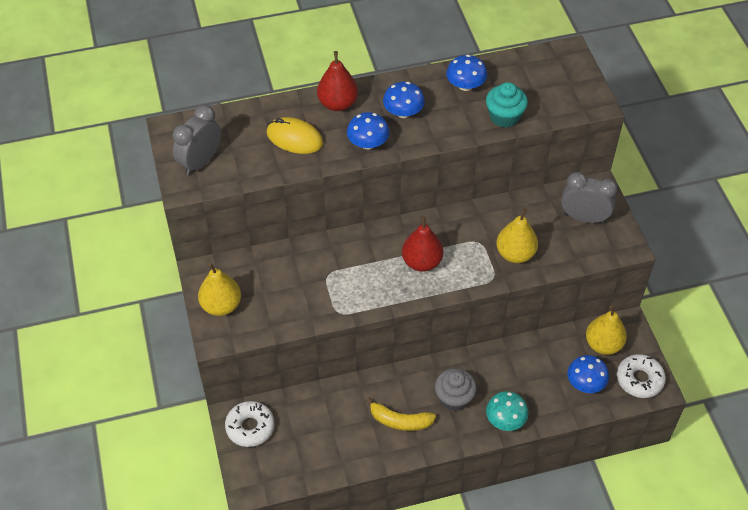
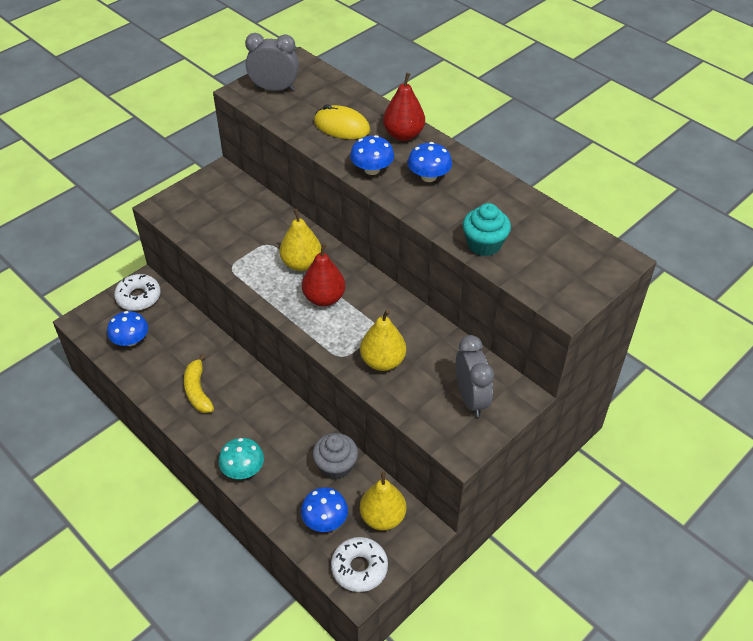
camera: 60 degrees right, 5 degrees down
yellow pear [198,263,241,316] -> yellow pear moved to [280,209,321,271]
yellow mouse [267,117,323,154] -> yellow mouse turned 60 degrees counterclockwise [314,104,370,139]
grey cupcake [435,368,477,411] -> grey cupcake moved to [313,433,358,480]
blue mushroom [446,55,487,91] -> blue mushroom moved to [107,311,148,346]

